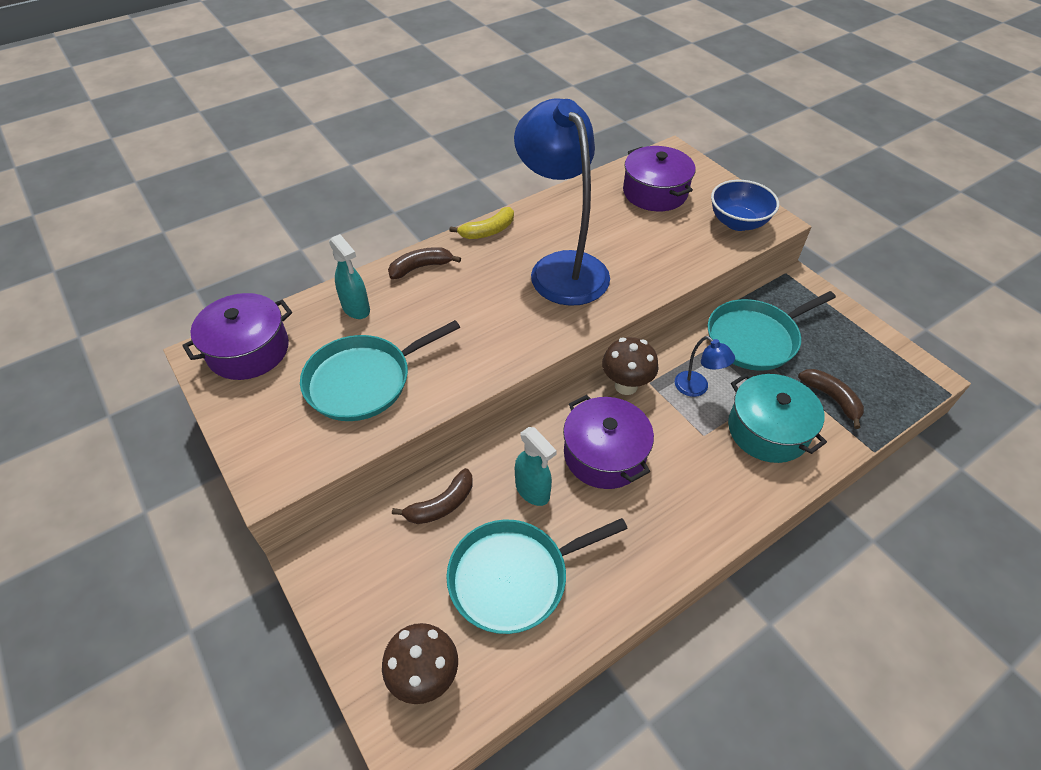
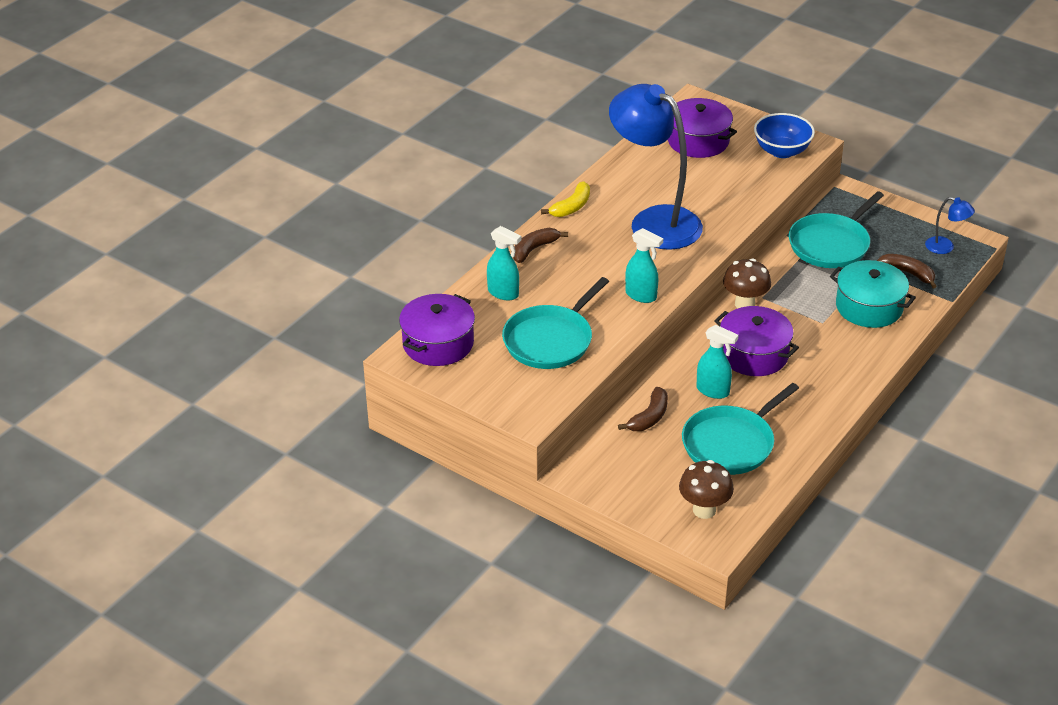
camera: 20 degrees left, 10 degrees down
blue lamp [675,336,735,397] -> blue lamp moved to [925,197,975,254]
none -> turquoise spray bottle [625,228,663,303]

